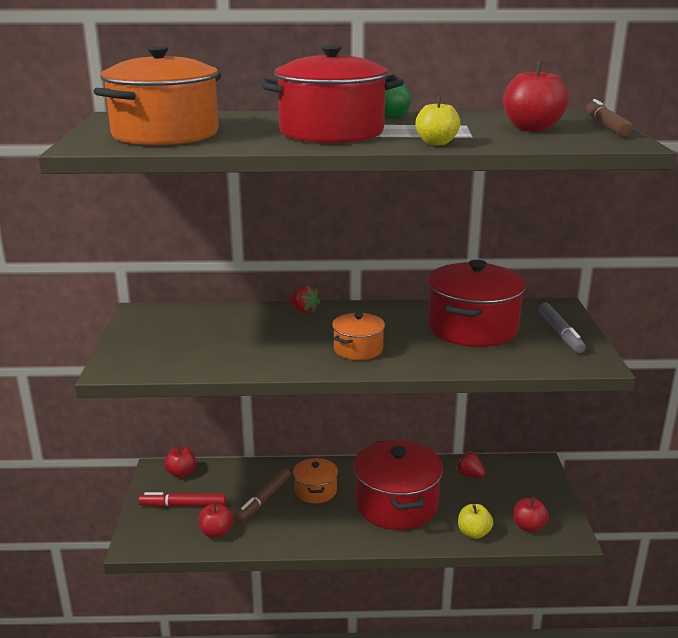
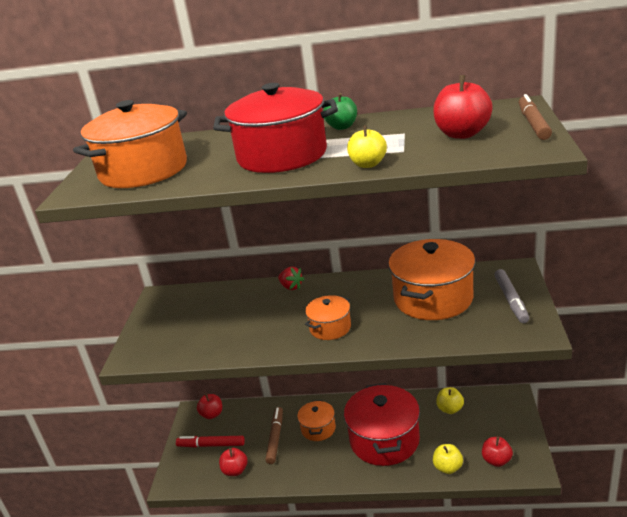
camera: 10 degrees right, 5 degrees up
brown marker [236,468,291,523] -> brown marker turned 150 degrees clockwise [265,407,283,464]
red pot [428,260,526,347] -> orange pot [388,239,475,320]
red strawberry [455,451,485,478] -> yellow apple [436,387,464,414]

